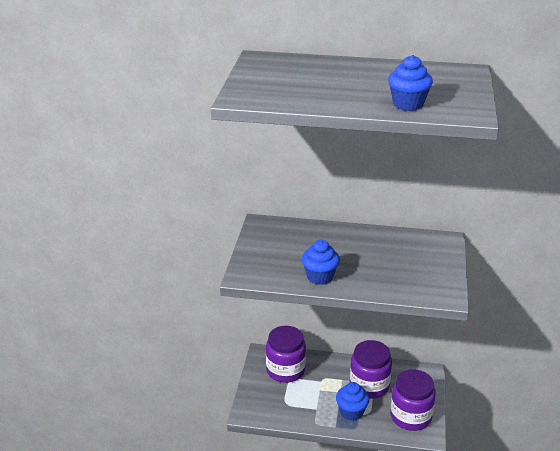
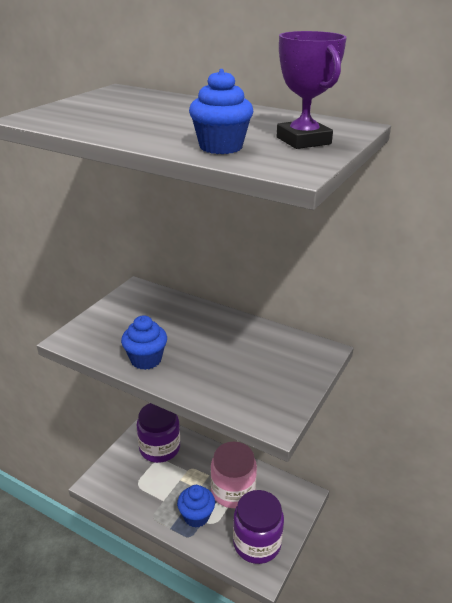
camera: 20 degrees right, 0 degrees up
purple jar [350,340,392,399] -> pink jar [211,441,257,508]
none -> purple trophy [277,31,347,149]

